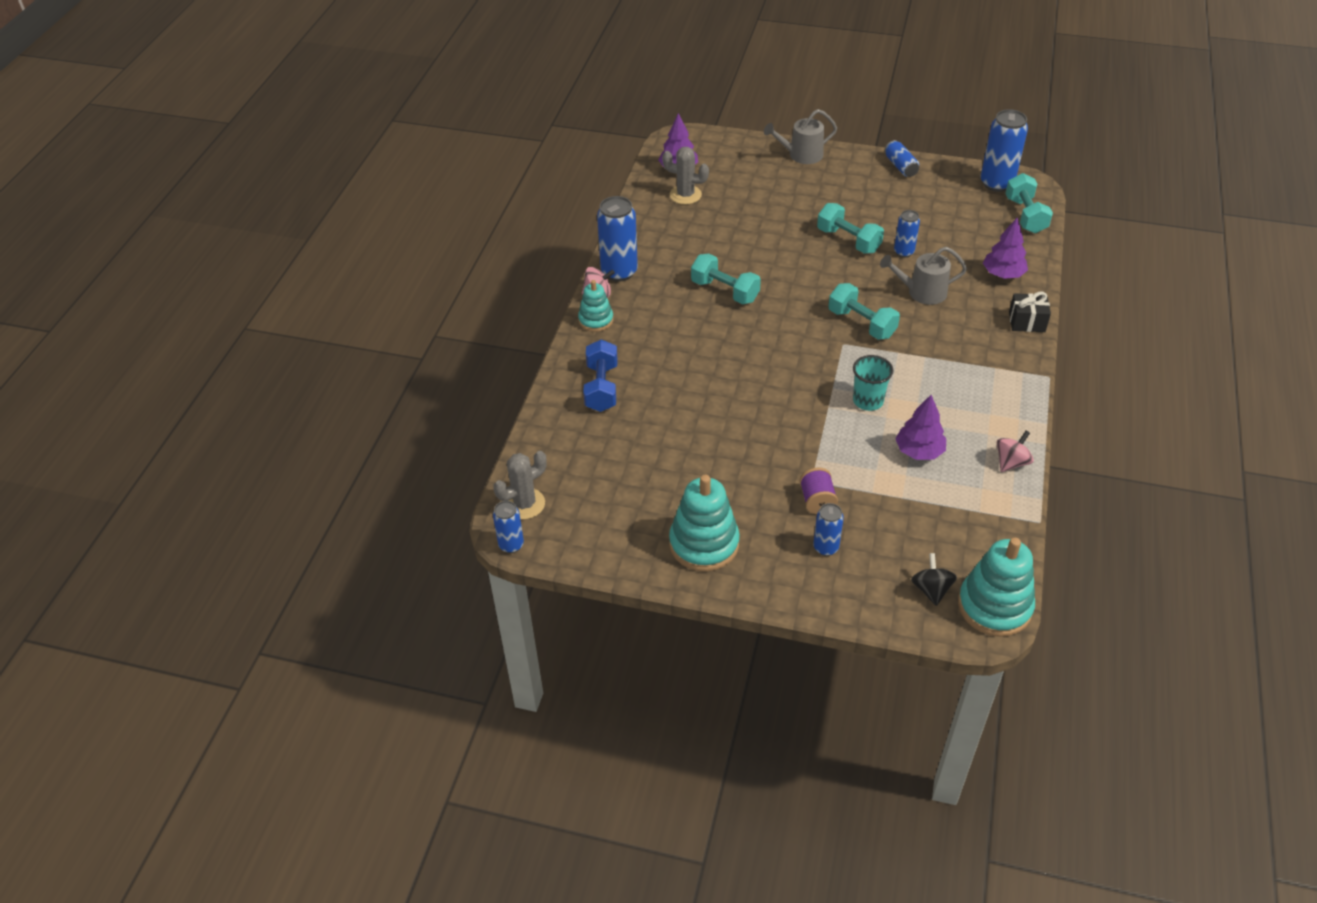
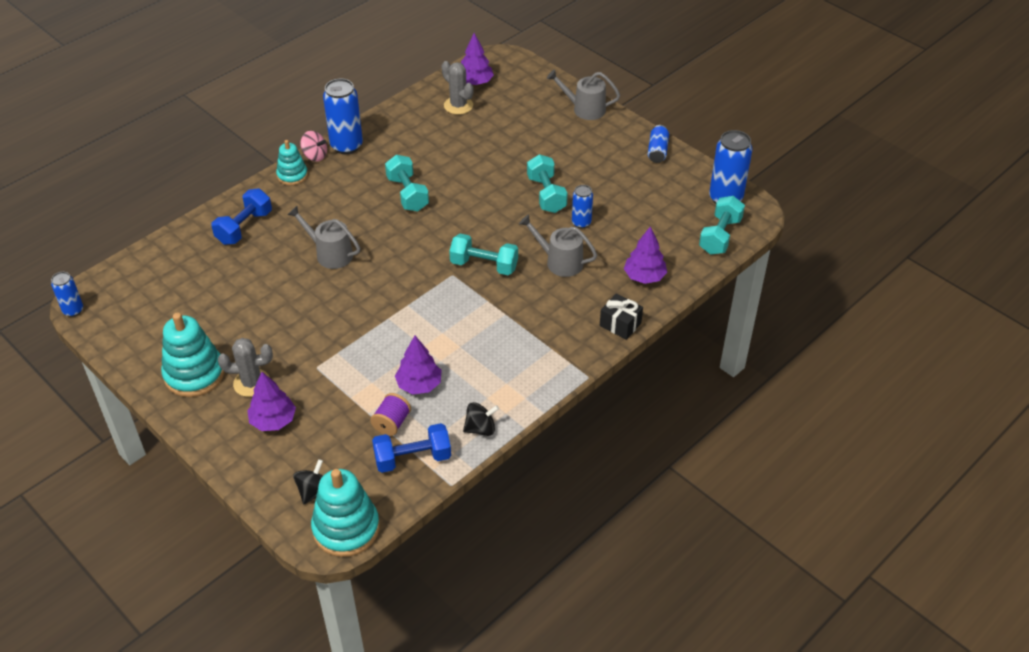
camera: 30 degrees right, 0 degrees up
grey cactus [493,451,547,519] -> grey cactus moved to [218,338,273,397]
purple spool [800,467,838,514] -> purple spool moved to [370,393,411,436]
blue can [813,503,844,556] -> purple tree [247,372,296,431]
turquoise dumbbell [828,283,900,340] -> turquoise dumbbell turned 60 degrees counterclockwise [449,234,518,275]
turquoise cup [853,355,893,411] -> none
pink spinning top [996,431,1034,472] -> black spinning top [463,402,499,436]
none -> grey watering can [288,206,360,269]
none -> blue dumbbell [372,423,451,473]

